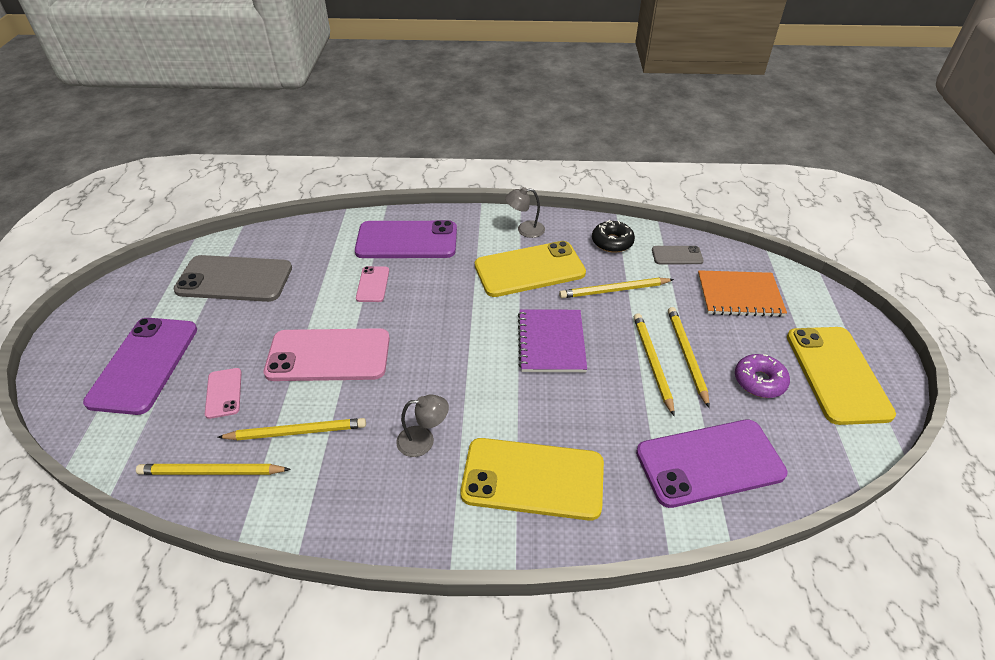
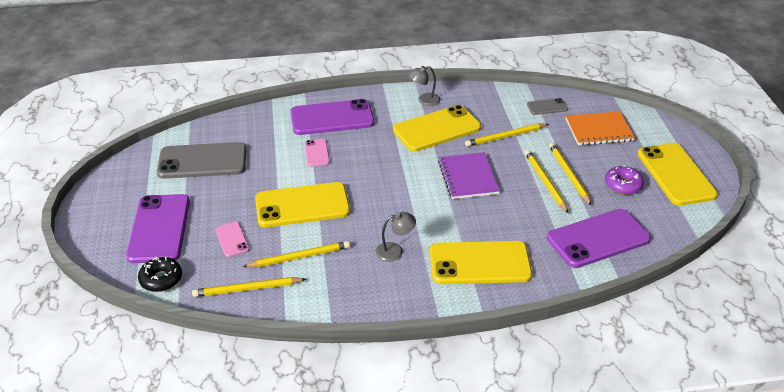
camera: 10 degrees left, 5 degrees down
pink phone [264,328,390,381] -> yellow phone [255,182,350,227]
black donut [592,220,635,253] -> black donut moved to [138,257,182,292]

